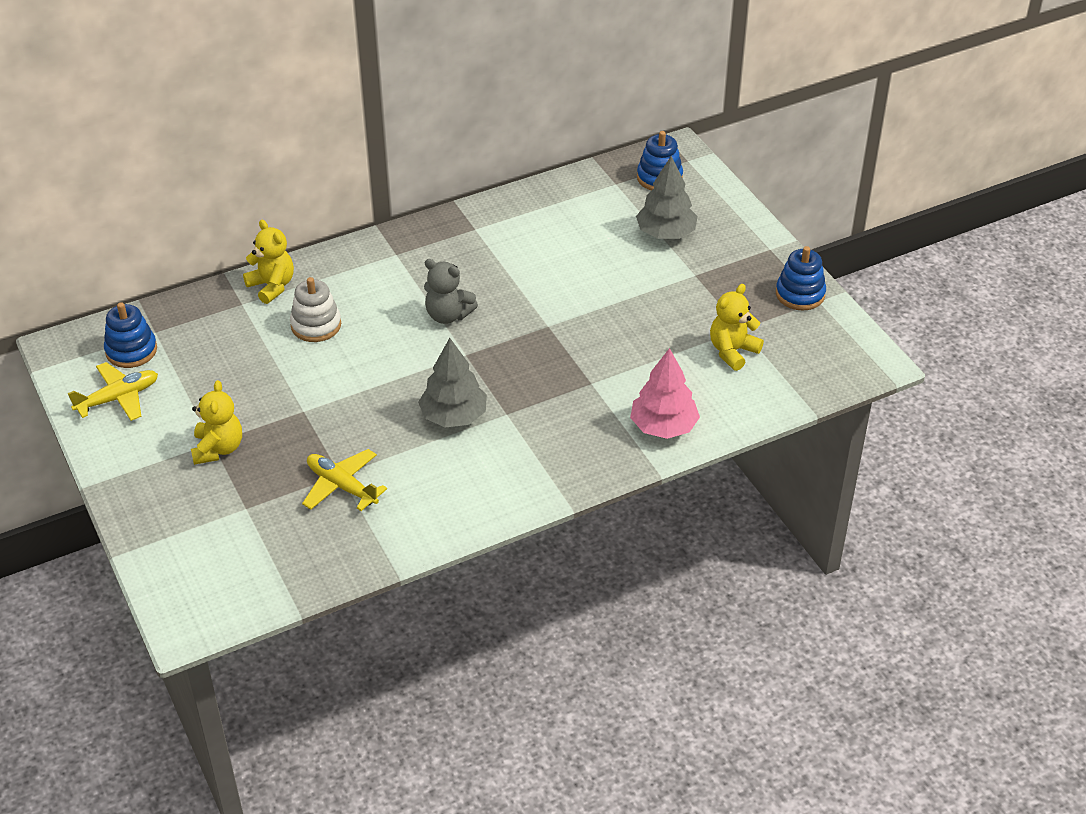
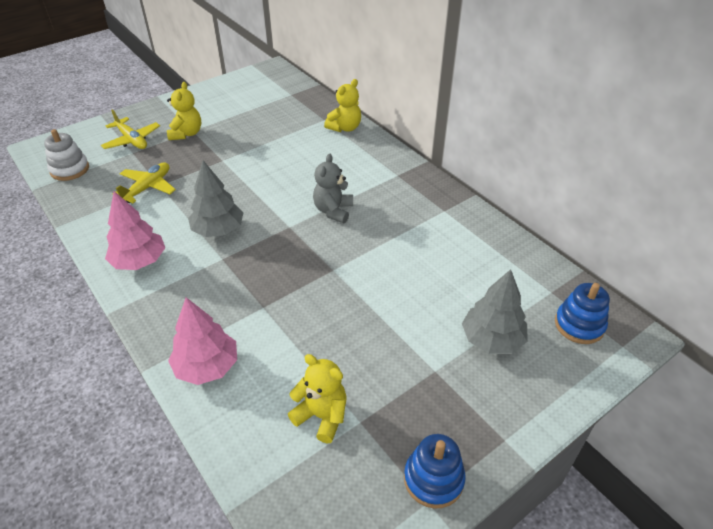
camera: 80 degrees right, 0 degrees up
yellow plane [68,362,158,421] -> yellow plane moved to [101,109,160,149]
blue stacking toy [104,302,157,368] -> none
yellow teddy bear [191,380,242,465] -> yellow teddy bear turned 75 degrees counterclockwise [167,82,201,140]
white stacking toy [290,277,341,342] -> white stacking toy moved to [44,129,89,181]
none -> pink tree [105,191,165,270]

